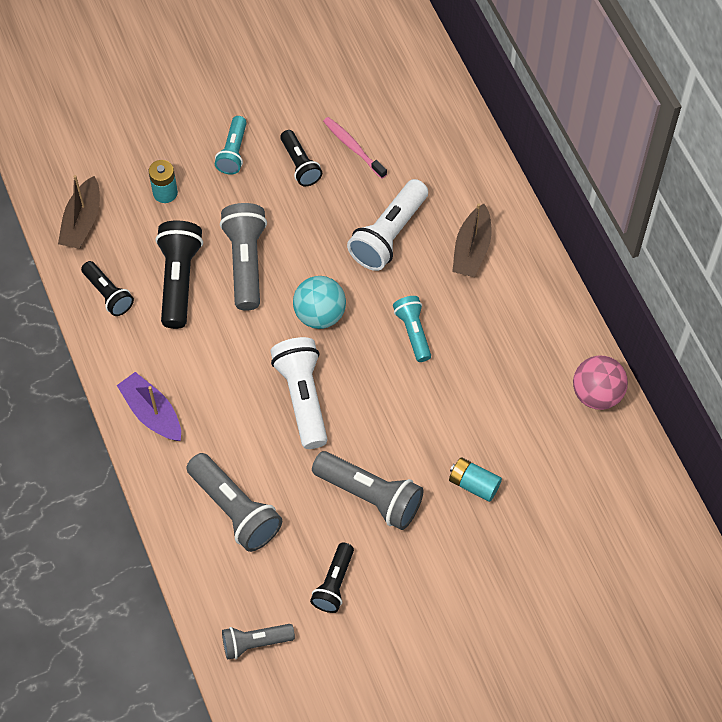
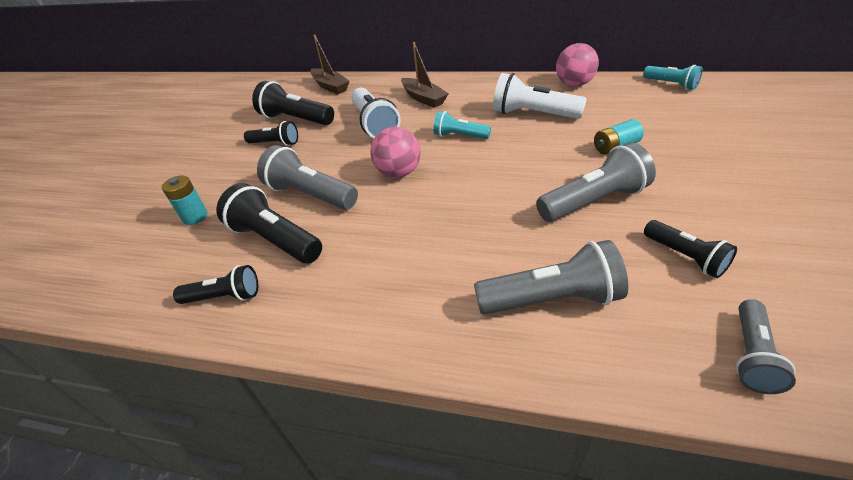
camera: 50 degrees left, 20 degrees down
brown boat [58,175,100,249] -> brown boat moved to [310,35,350,94]
purple boat [117,372,181,441] -> none
turquoise flashlight [215,116,247,175] -> turquoise flashlight moved to [643,65,703,90]
white flashlight [270,337,328,449] -> white flashlight moved to [493,73,587,119]
turquoise ball [293,276,346,329] -> pink ball [370,127,421,178]
pink toothbrush [323,117,387,179] -> black flashlight [252,81,334,125]

